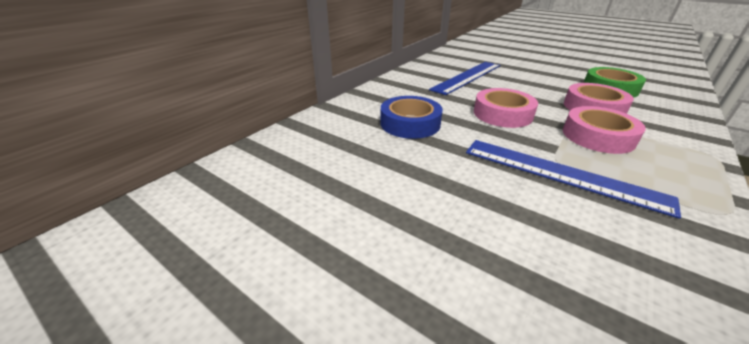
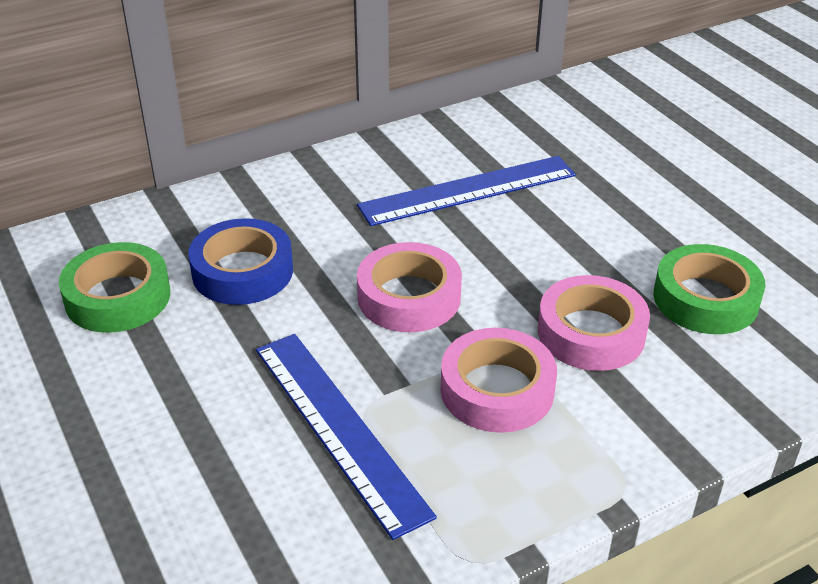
camera: 25 degrees right, 5 degrees up
none -> green tape [59,242,170,333]

